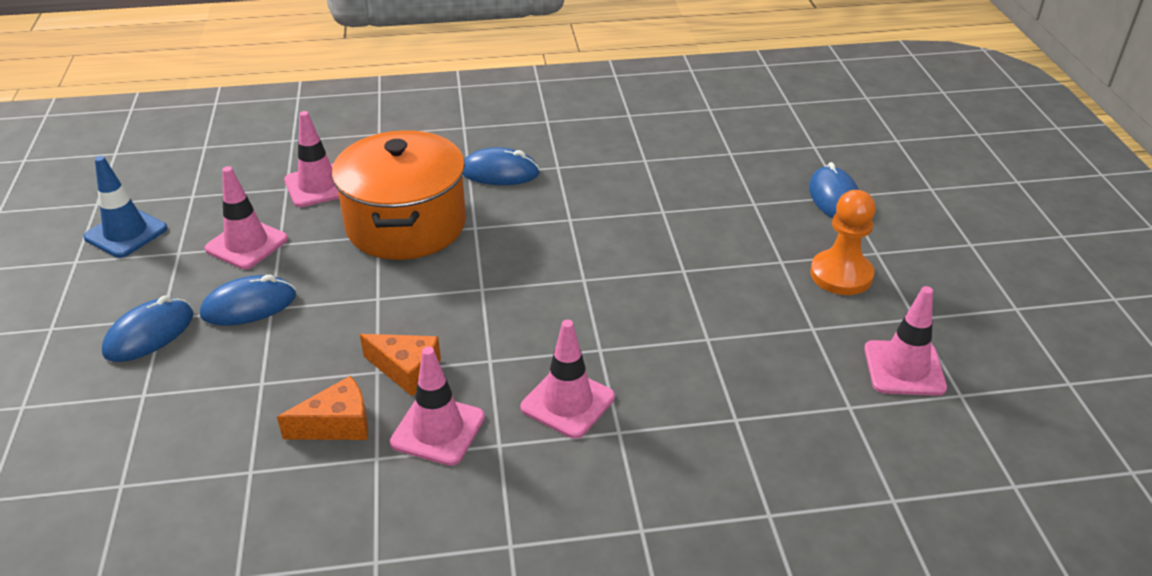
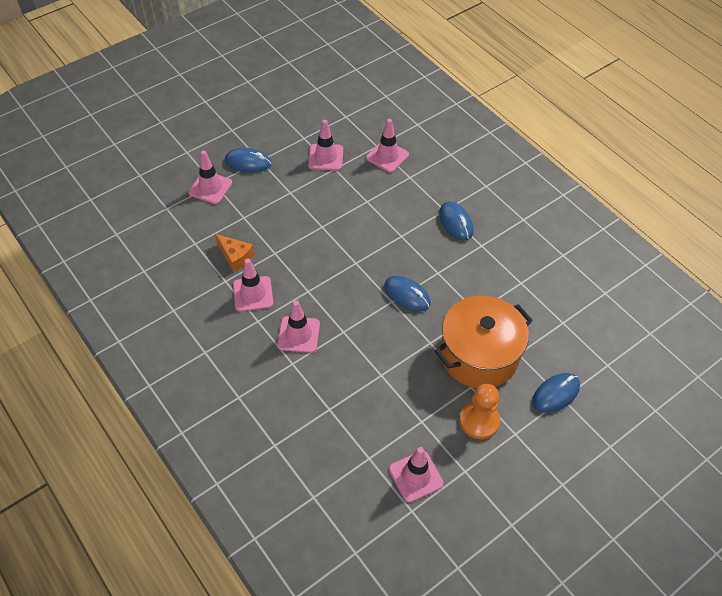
camera: 60 degrees right, 15 degrees up
blue traffic cone [83,156,168,258] -> none
blue mouse [200,275,296,326] -> blue mouse moved to [384,276,431,312]
orange pot [332,130,466,260] -> orange pot moved to [435,295,533,388]
orange cheese [360,334,441,396] -> none
none -> pink traffic cone [188,150,232,204]

